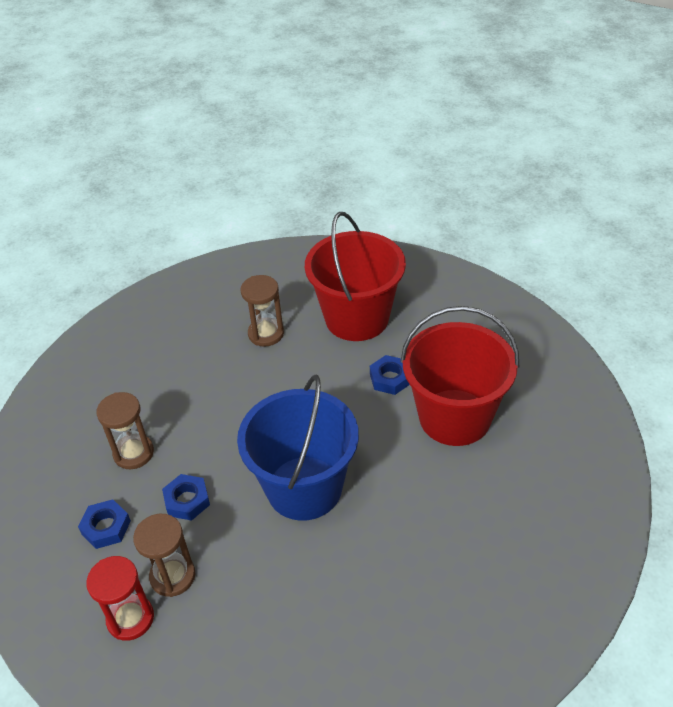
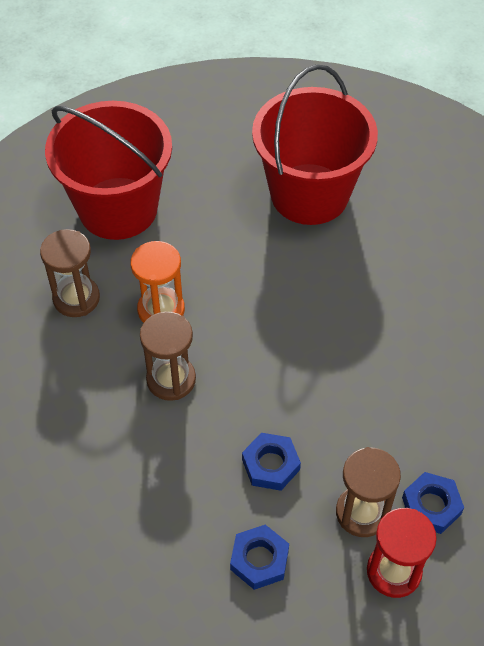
camera: 65 degrees left, 10 degrees up
brown hourglass [96,392,154,469] -> brown hourglass moved to [140,312,196,401]
blue bucket [237,375,359,521] -> none
blue nut [370,355,410,395] -> blue nut moved to [402,472,464,534]
none -> orange hourglass [130,241,185,323]

